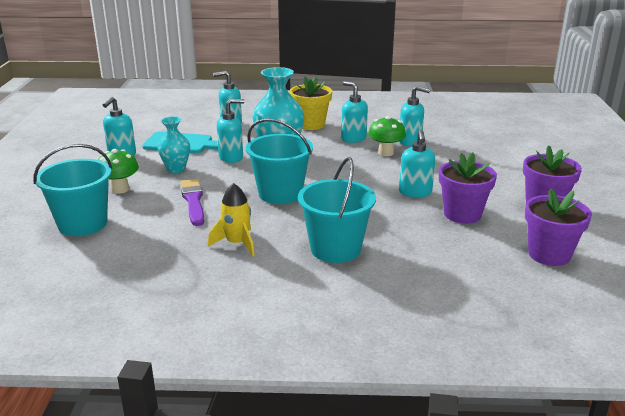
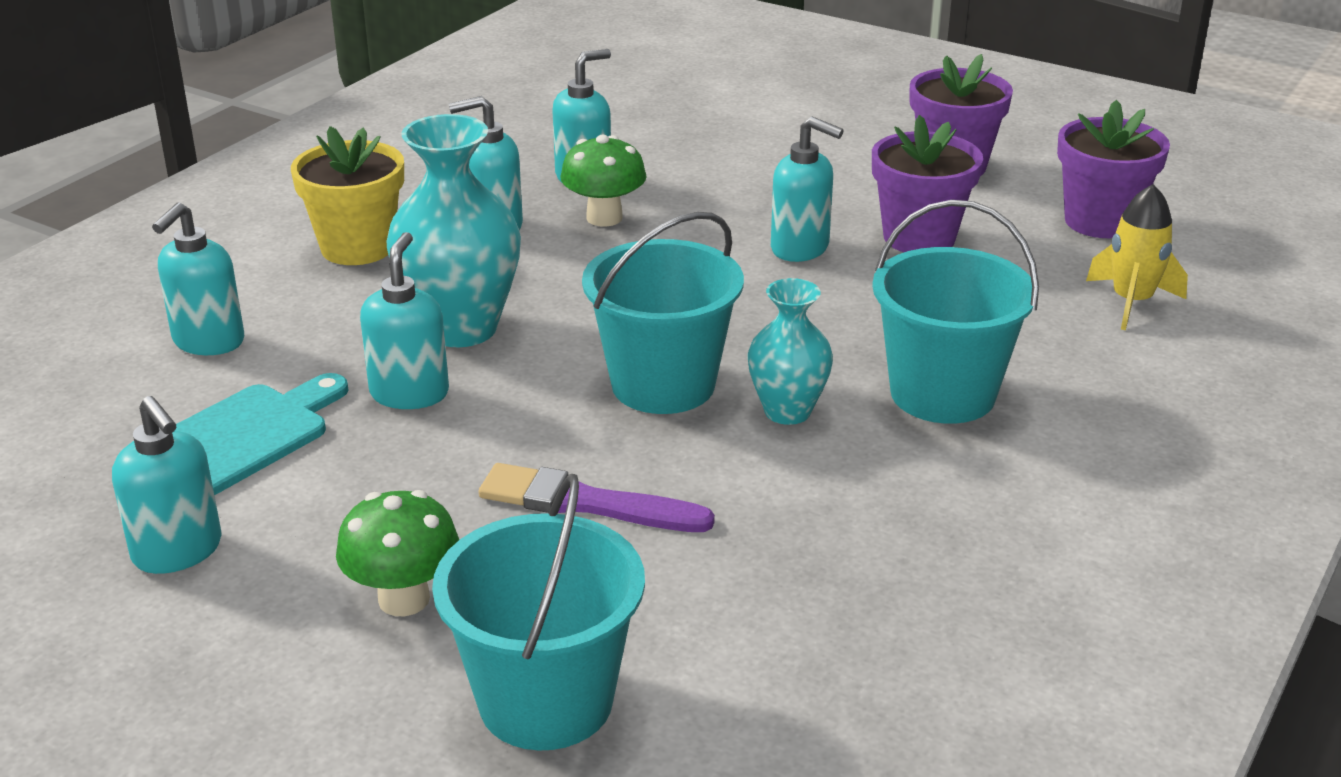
camera: 60 degrees left, 5 degrees up
turquoise vase [158,116,190,173] -> turquoise vase moved to [748,278,833,425]
yellow rocket [208,183,255,256] -> yellow rocket moved to [1086,184,1188,330]

